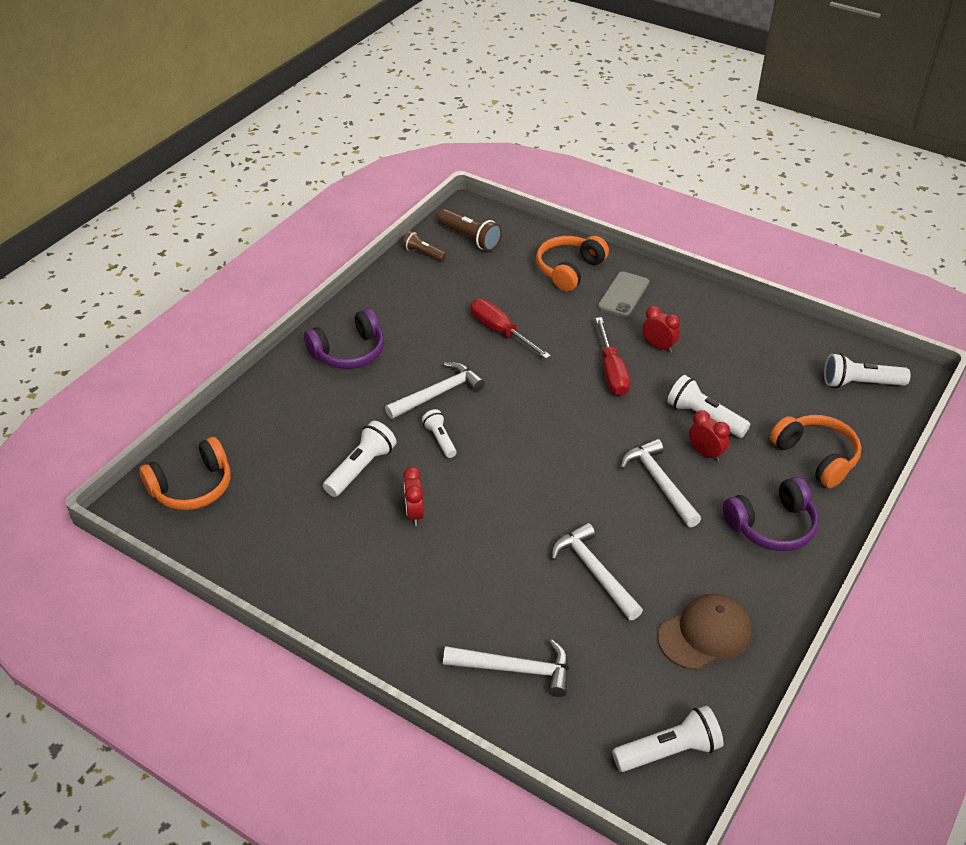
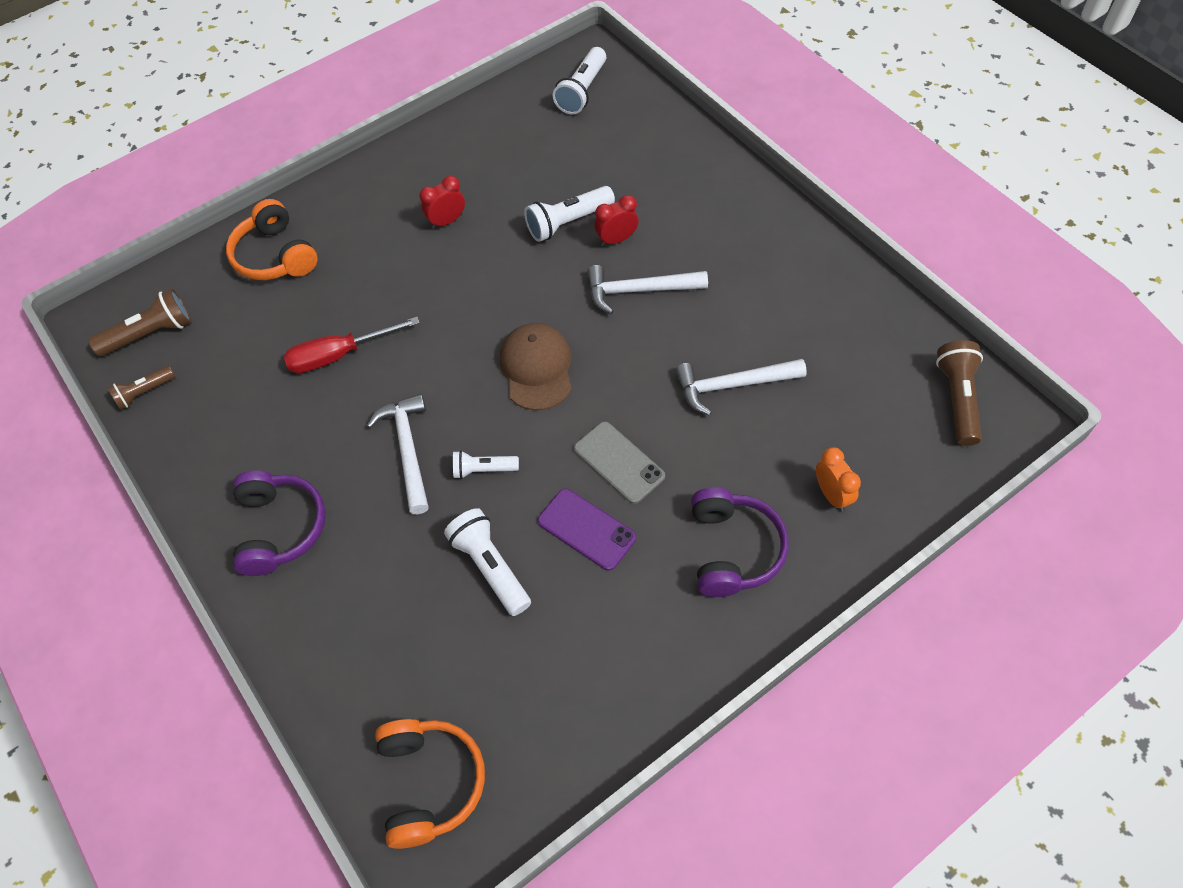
camera: 65 degrees left, 15 degrees up
red clock [403,467,424,526] -> purple phone [537,489,636,571]
white hammer [443,640,569,697] -> orange clock [816,447,861,511]
red screwdriver [595,317,630,396] -> none
grey phone [598,271,649,317] -> grey phone moved to [574,421,665,504]
white flashlight [612,706,723,772] -> brown flashlight [936,340,983,446]
brown cap [658,594,752,670] -> brown cap moved to [500,323,572,410]
purple headphones [723,477,819,551] -> purple headphones moved to [691,487,789,597]
orange headphones [770,415,861,488] -> none

